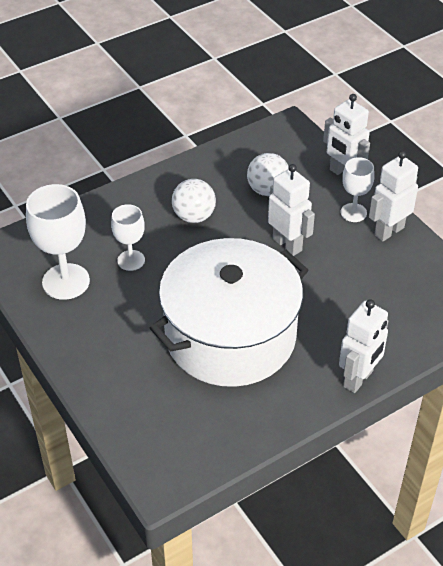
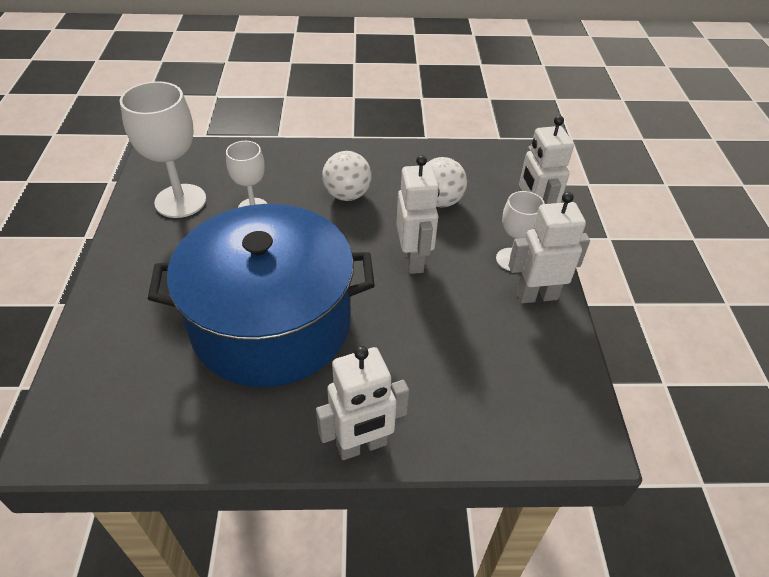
camera: 30 degrees right, 0 degrees up
white pot [150,238,308,387] -> blue pot [148,204,375,387]

